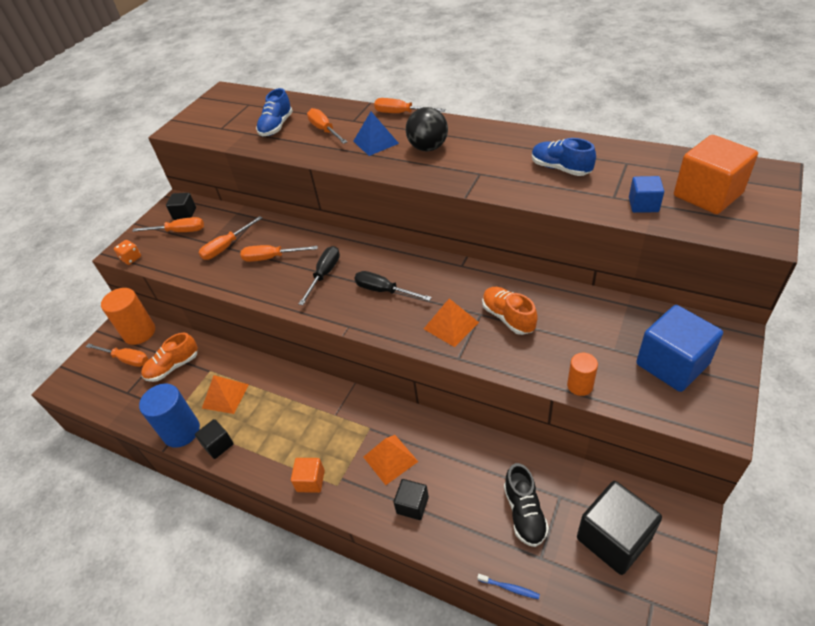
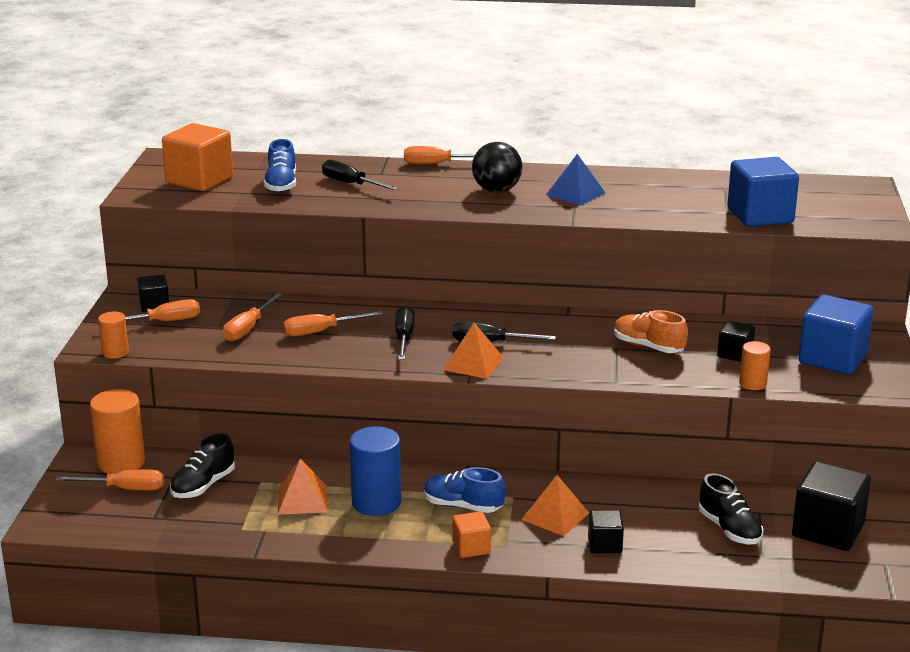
camera: 25 degrees left, 20 degrees down
orange dice [114,240,141,265] -> orange cylinder [98,311,129,359]
blue cylinder [139,384,200,448] -> blue cylinder moved to [350,427,401,516]
orange shoe [141,333,198,382] -> black shoe [170,433,235,498]
black cube [195,419,234,459] -> black cube moved to [717,321,755,362]
orange screwdriver [307,108,347,144] -> black screwdriver [322,160,398,190]
blue pyramid [353,112,399,156] -> blue pyramid moved to [546,154,605,206]
orange pyramid [424,298,479,347] -> orange pyramid moved to [443,323,504,379]
blue toothbrush [477,574,540,599] -> none
blue shoe [532,138,596,176] -> blue shoe moved to [424,467,506,513]
blue cube [629,176,664,213] -> blue cube [727,157,799,227], size x1.89
orange cube [674,135,758,214] -> orange cube moved to [162,123,233,191]

